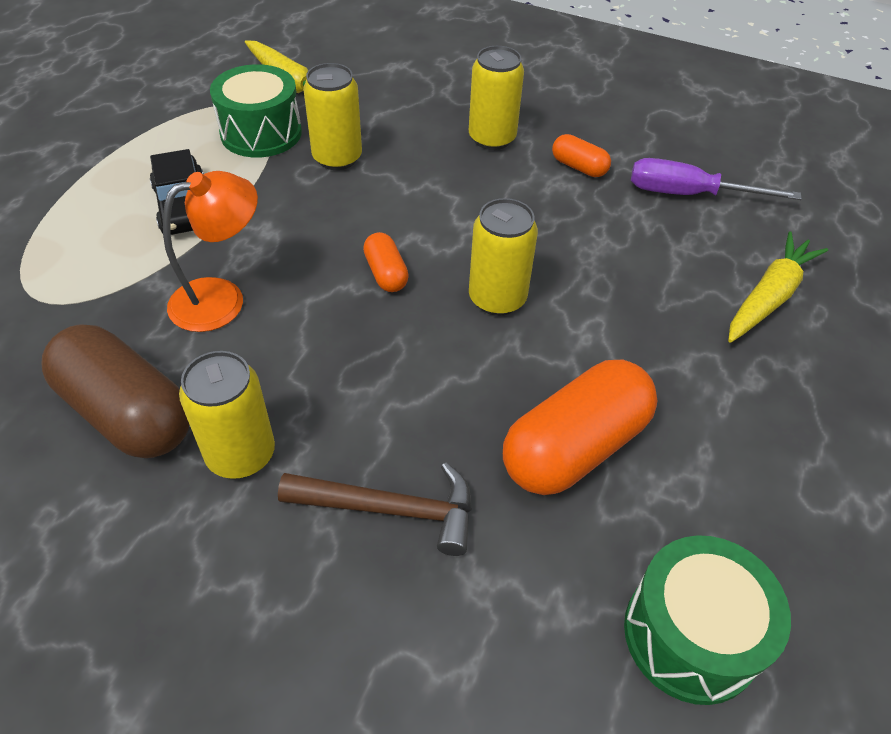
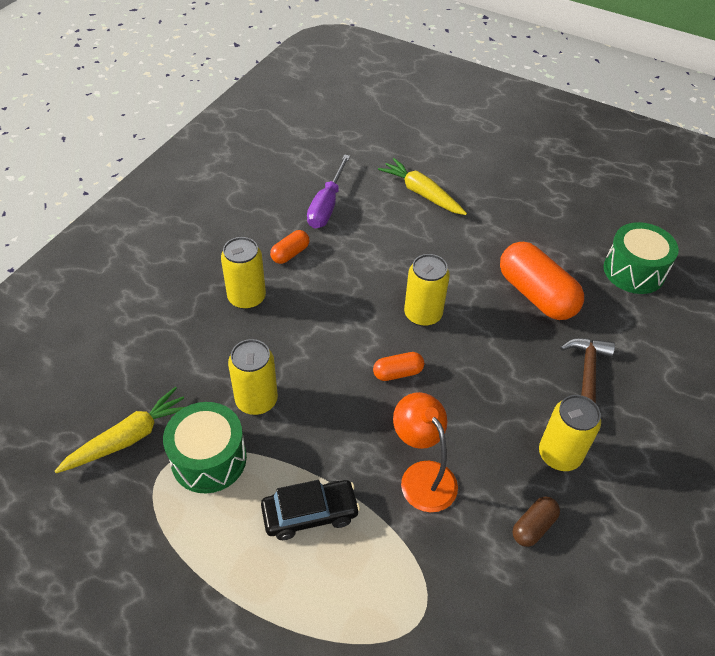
camera: 85 degrees left, 0 degrees up
brown capsule [41,324,189,458] -> brown capsule [513,497,560,547], size x0.49

